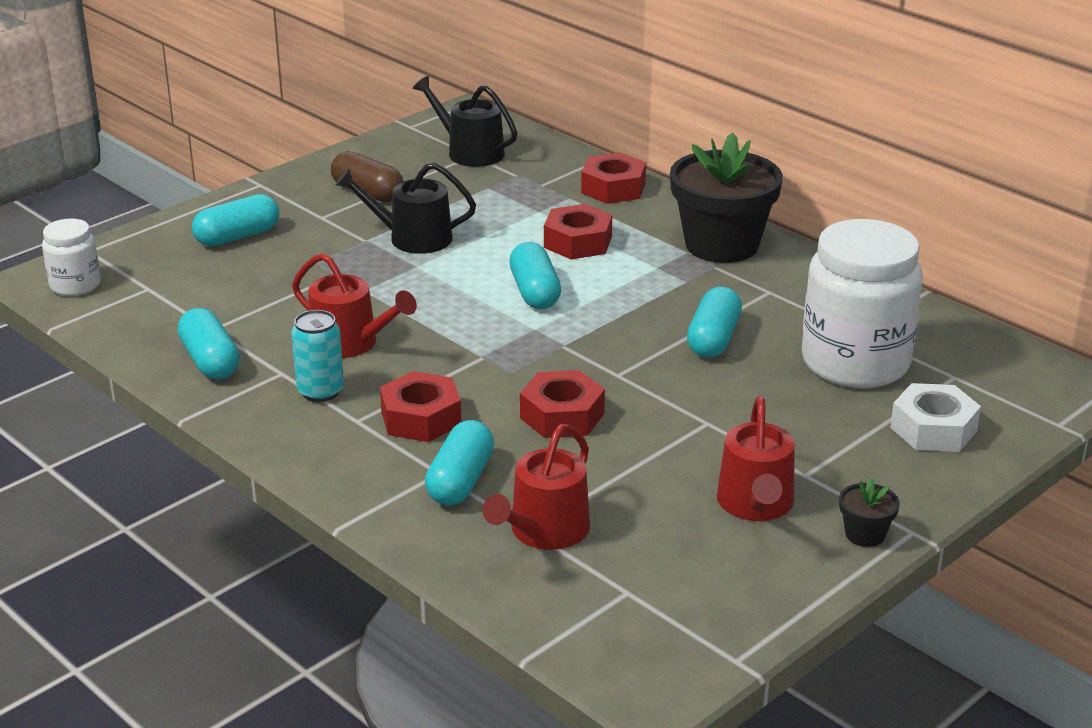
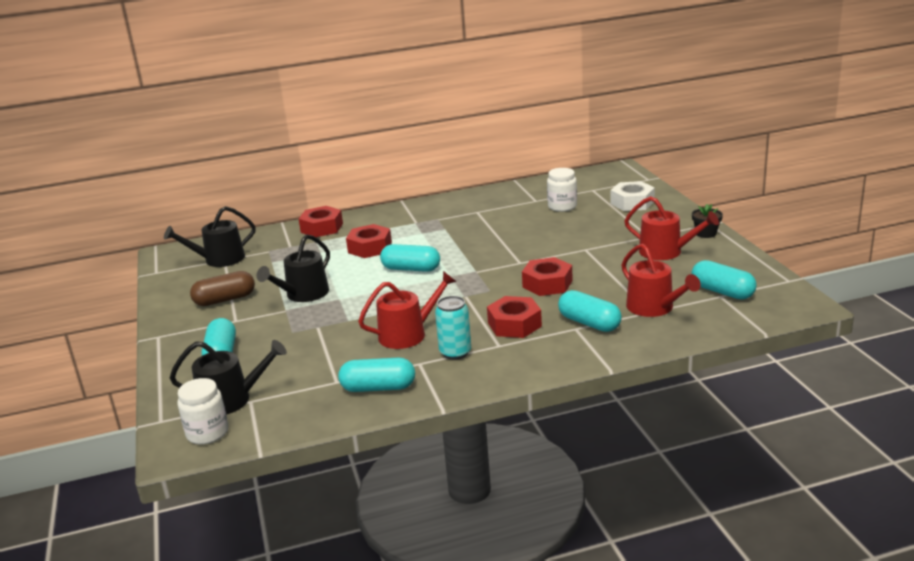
camera: 60 degrees left, 5 degrees down
black flower pot [670,132,783,263] -> none
turquoise capsule [687,287,742,358] -> turquoise capsule moved to [691,260,756,300]
white jar [802,219,923,388] -> white jar [547,168,577,212], size x0.50
none -> black watering can [170,340,287,415]

